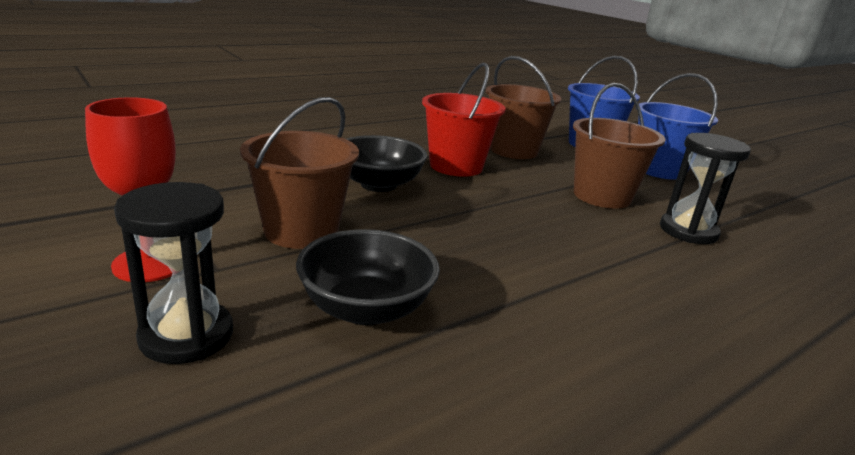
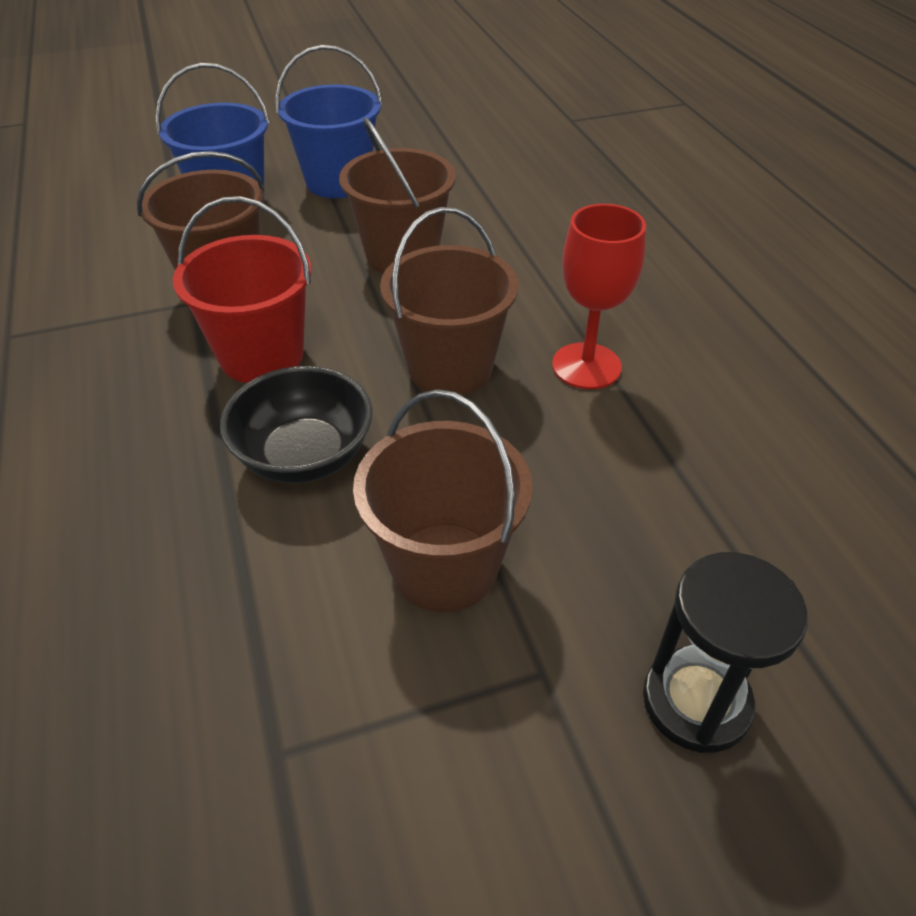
camera: 70 degrees left, 20 degrees up
red goblet [85,97,176,282] -> red goblet moved to [552,204,646,389]
black bowl [296,229,440,325] -> none
black hourglass [660,133,751,244] -> none
none -> brown bucket [380,207,519,395]

